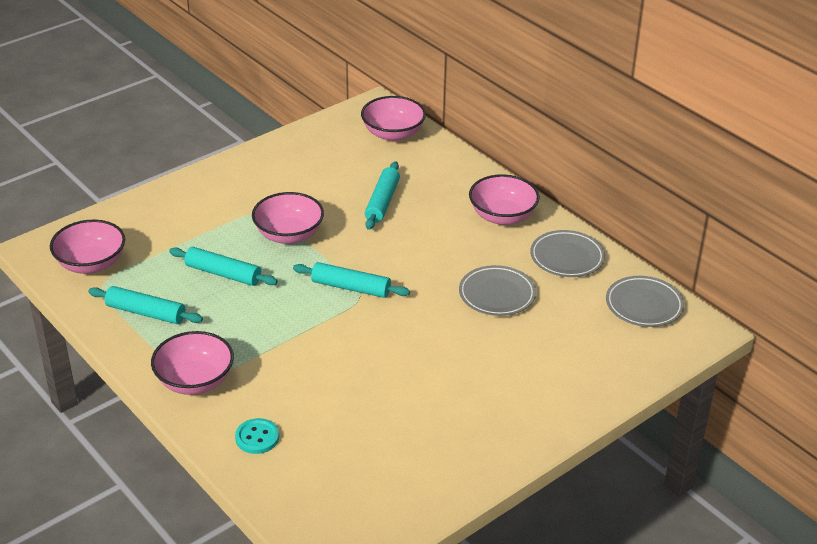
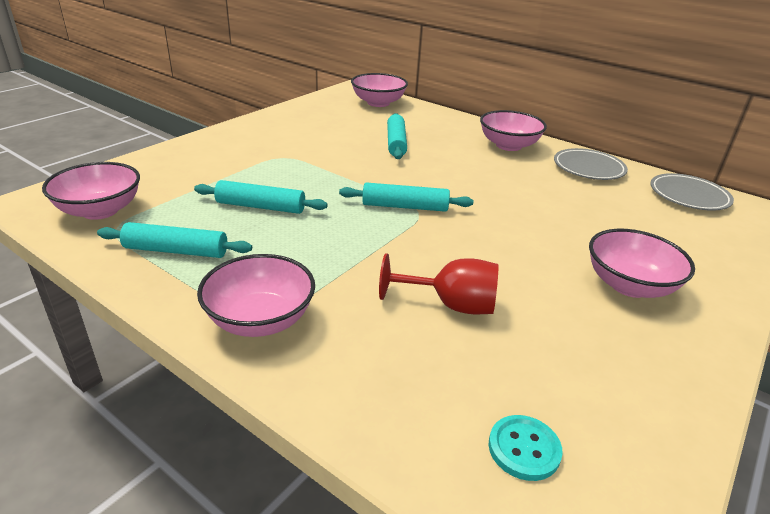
camera: 15 degrees left, 5 degrees down
turquoise button [235,418,279,454] -> turquoise button moved to [489,415,563,481]
pink bowl [252,192,324,244] -> pink bowl moved to [589,229,695,298]
grey plate [459,265,536,316] -> none
none -> red goblet [379,253,498,314]

